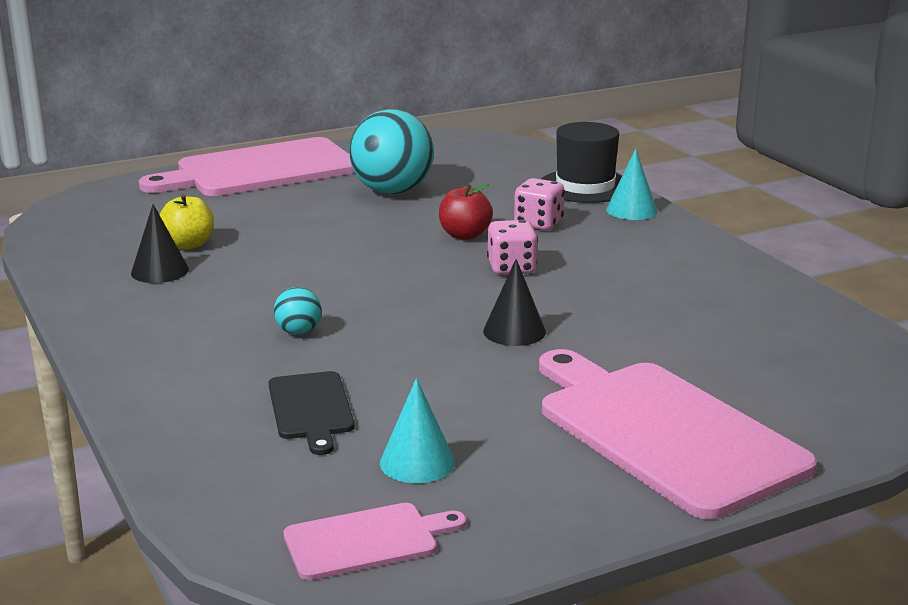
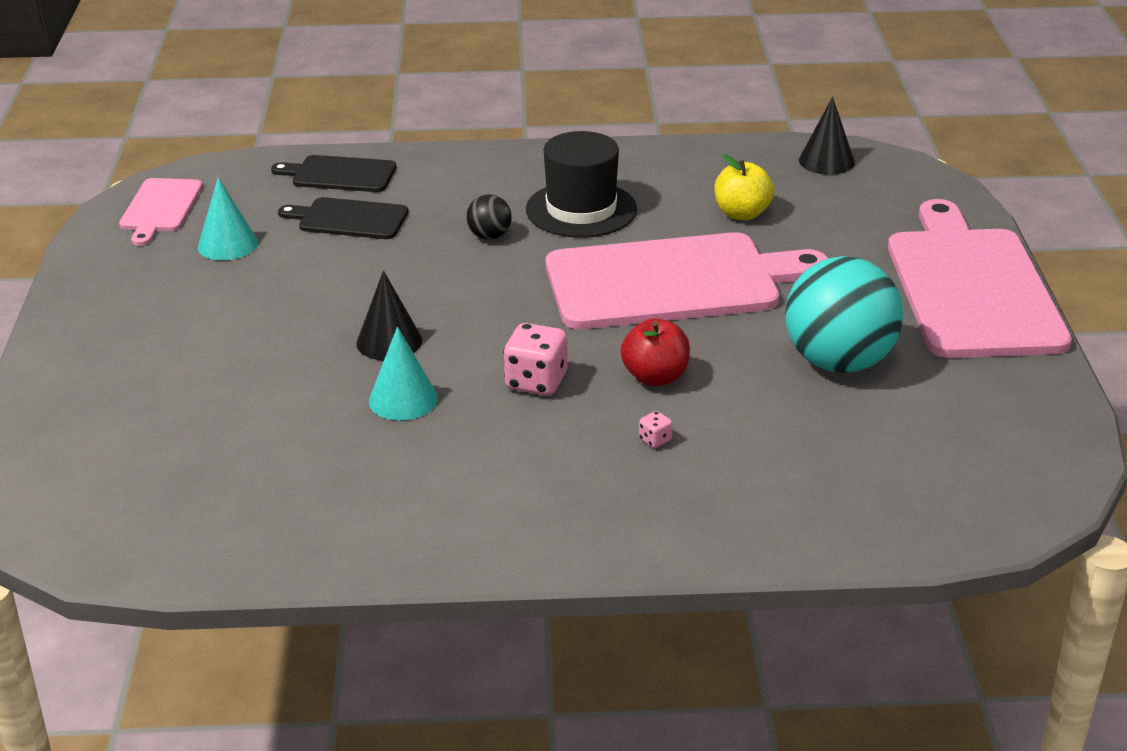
camera: 115 degrees right, 10 degrees up
black cone [131,204,189,283] -> black cone moved to [799,97,855,175]
turquoise ball [274,287,322,335] -> black ball [466,194,512,240]
pink dice [514,178,565,230] -> pink dice [639,411,673,448], size x0.46
pink cutting board [539,349,817,519] -> pink cutting board moved to [545,232,828,329]
black hat [541,122,622,203] -> black hat moved to [526,131,637,238]
turquoise cone [606,149,658,220] -> turquoise cone moved to [369,326,438,420]
none -> black cutting board [271,155,396,192]

